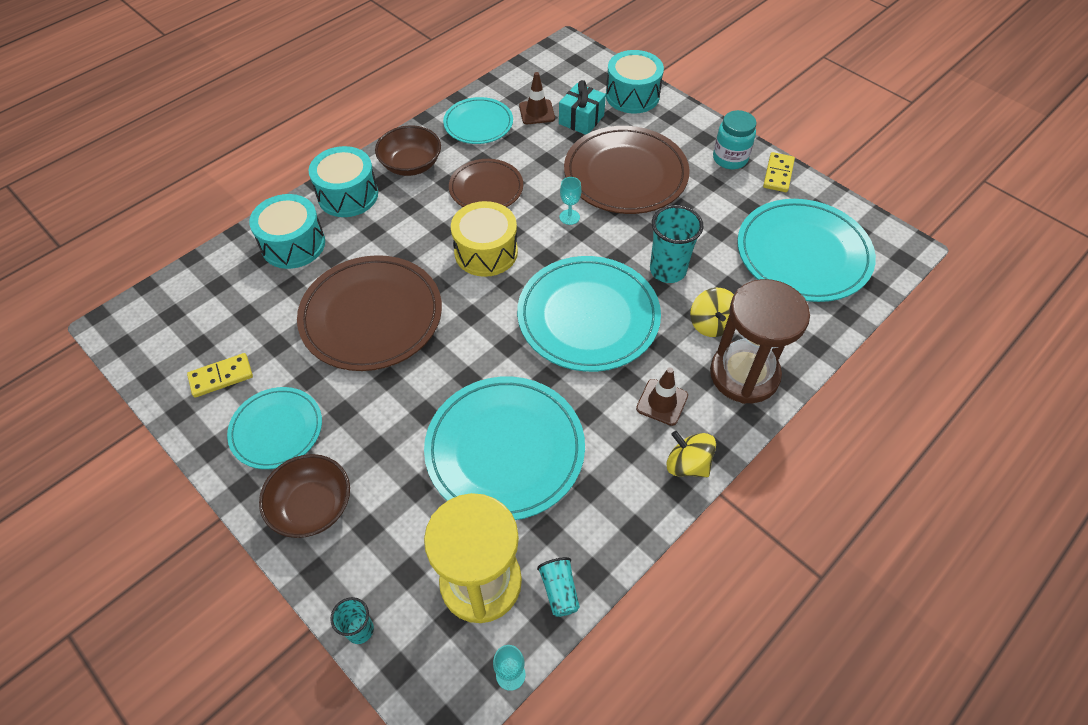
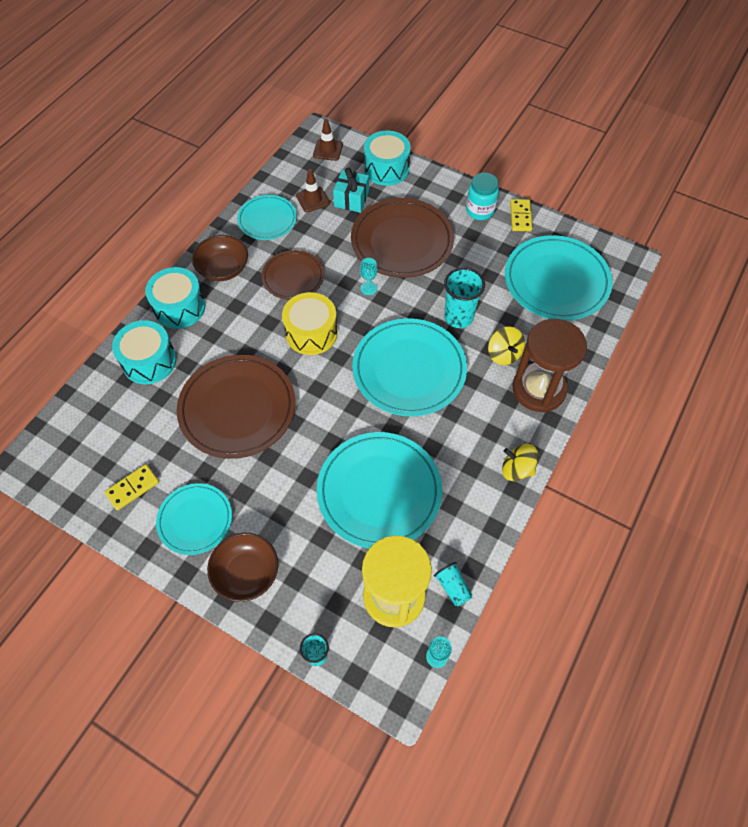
camera: 15 degrees left, 5 degrees up
brown traffic cone [636,368,688,426] -> brown traffic cone moved to [313,119,343,161]

